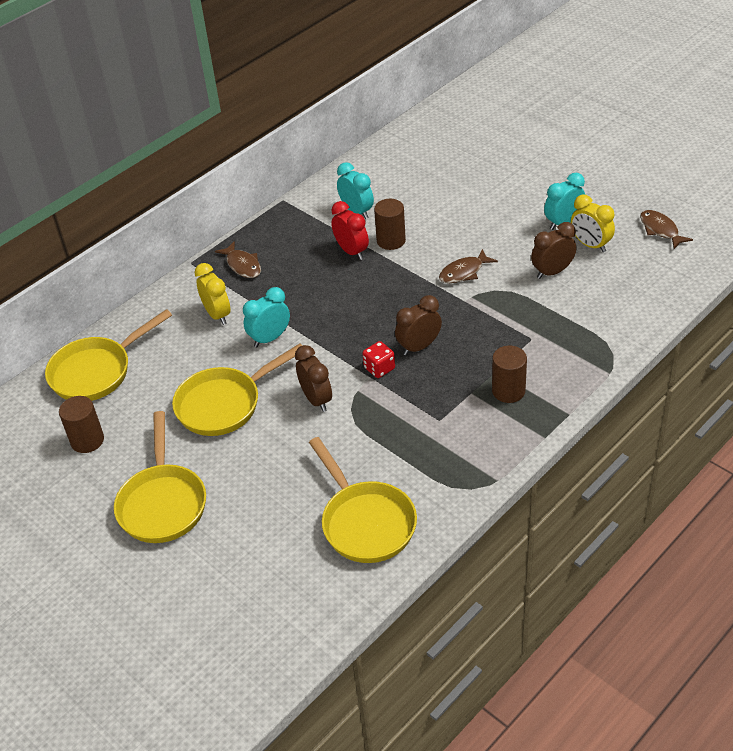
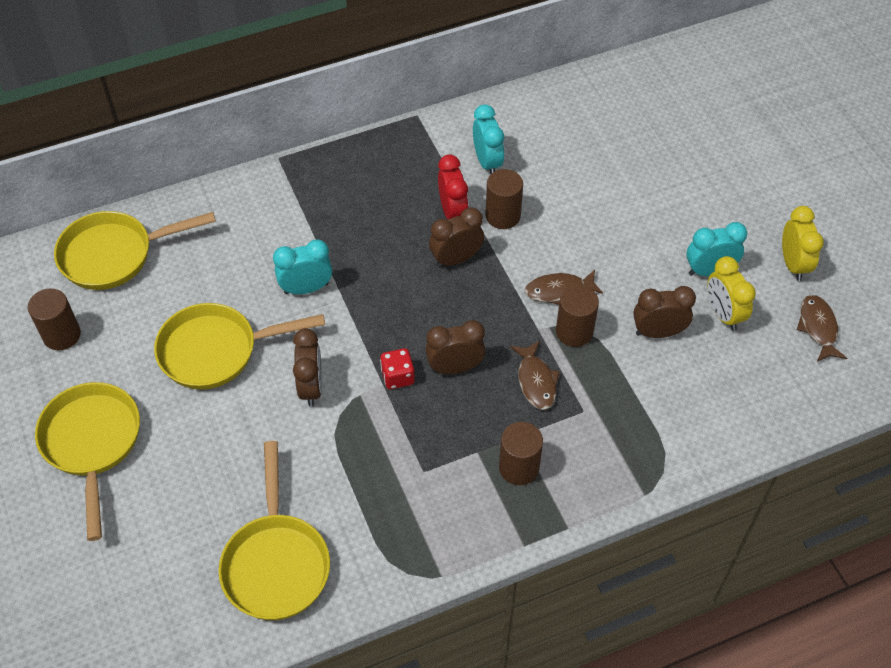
camera: 20 degrees right, 10 degrees up
yellow pan [114,411,206,543] -> yellow pan turned 150 degrees clockwise [35,382,140,541]
yellow clock [195,263,231,325] -> yellow clock moved to [782,206,824,281]
brown fish [215,241,261,278] -> brown fish moved to [510,341,560,410]
none -> brown clock [429,207,484,268]
none -> brown cylinder [556,285,599,347]

